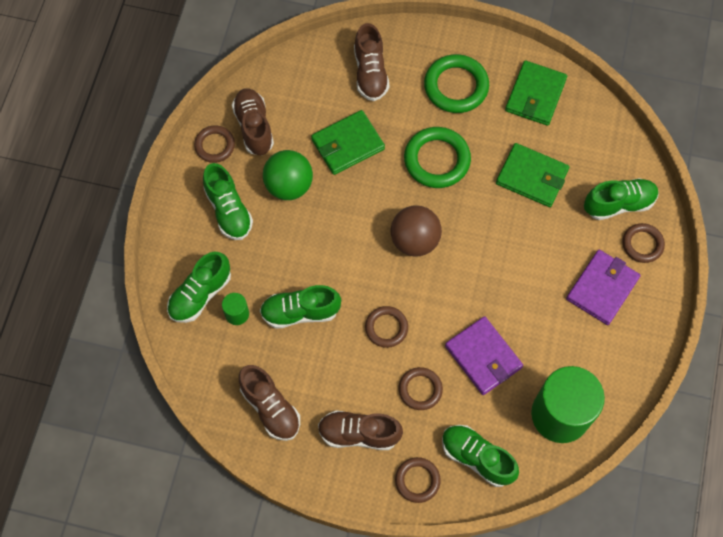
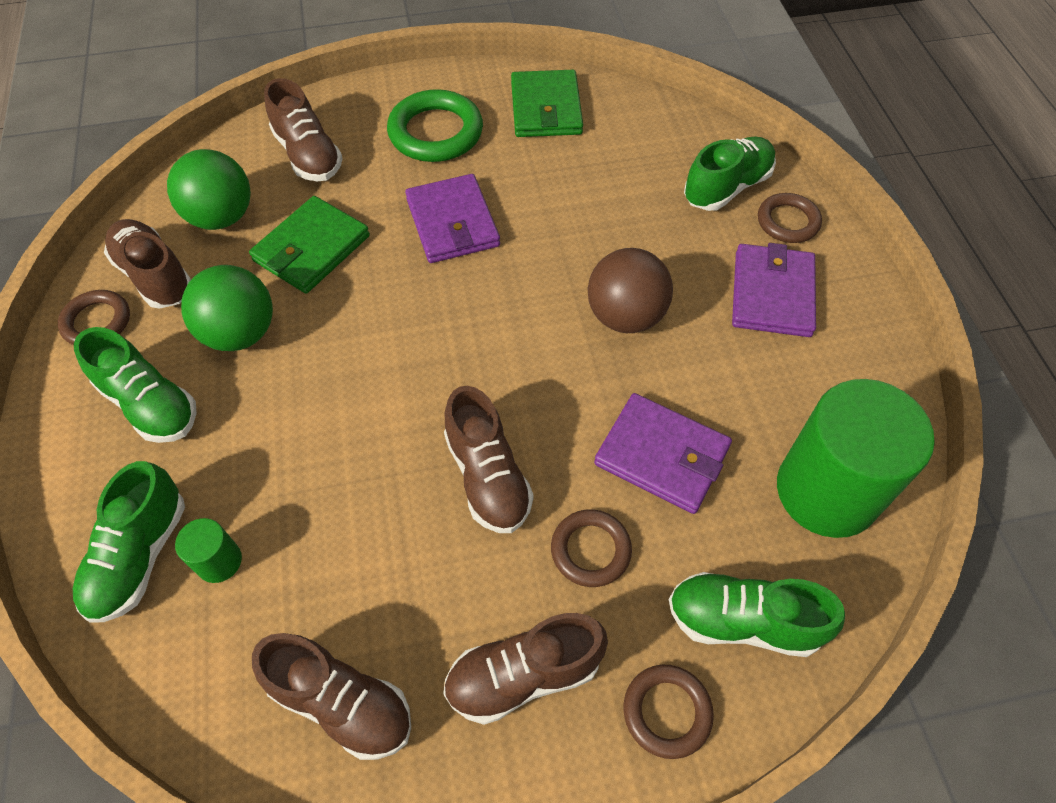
camera: 25 degrees left, 10 degrees down
green shoe [260,285,341,329] -> none
brown ring [365,306,408,348] -> brown shoe [444,386,534,533]
brown ball [390,205,442,257] -> brown ball moved to [588,248,673,333]
green ring [404,127,471,188] -> purple wallet [405,174,500,263]
green wallet [496,143,570,207] -> none
none -> green ball [167,149,251,230]

